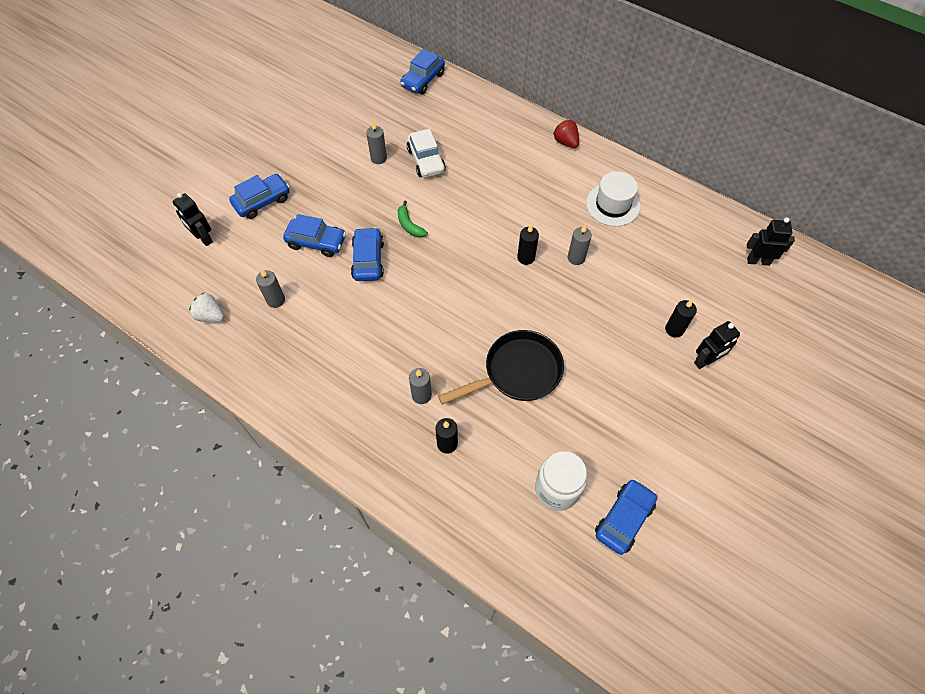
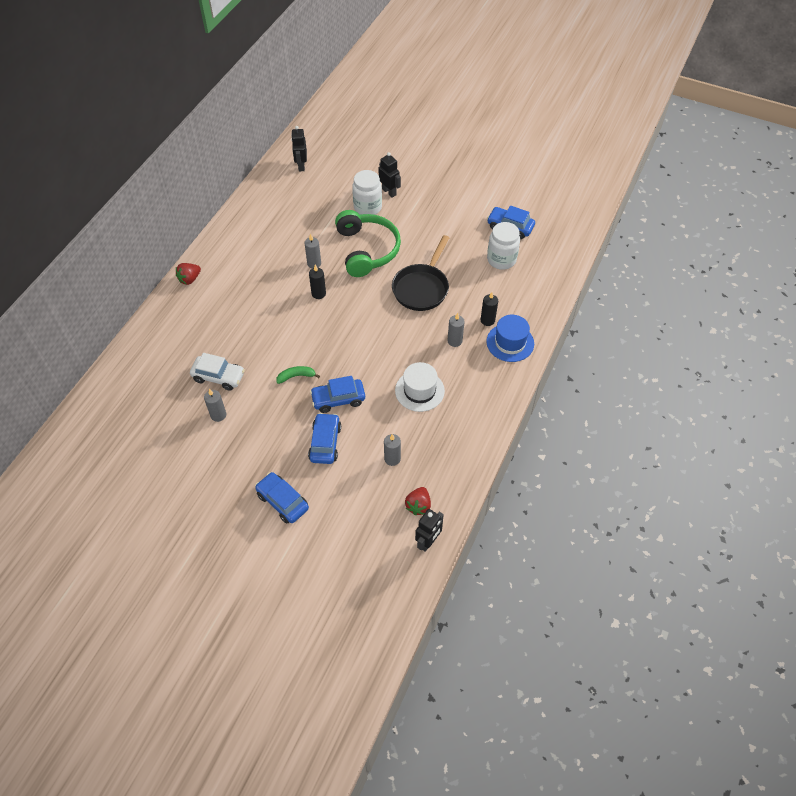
camera: 100 degrees left, 5 degrees down
black robot [172,193,213,246] -> black robot moved to [415,509,444,552]
white strawberry [189,293,224,322] -> red strawberry [405,487,431,515]
green banana [398,201,428,238] -> green banana turned 150 degrees counterclockwise [277,366,320,384]
blue car [400,49,445,95] -> none
white car [407,129,446,178] -> white car turned 45 degrees clockwise [190,353,245,391]
black pan [438,330,564,405] -> black pan turned 120 degrees counterclockwise [392,235,449,311]
white hat [586,171,640,226] -> white hat moved to [395,362,445,412]
black candle [665,300,697,338] -> white jar [352,170,382,215]
none -> green headphones [335,210,401,277]
none -> blue hat [486,315,534,362]

